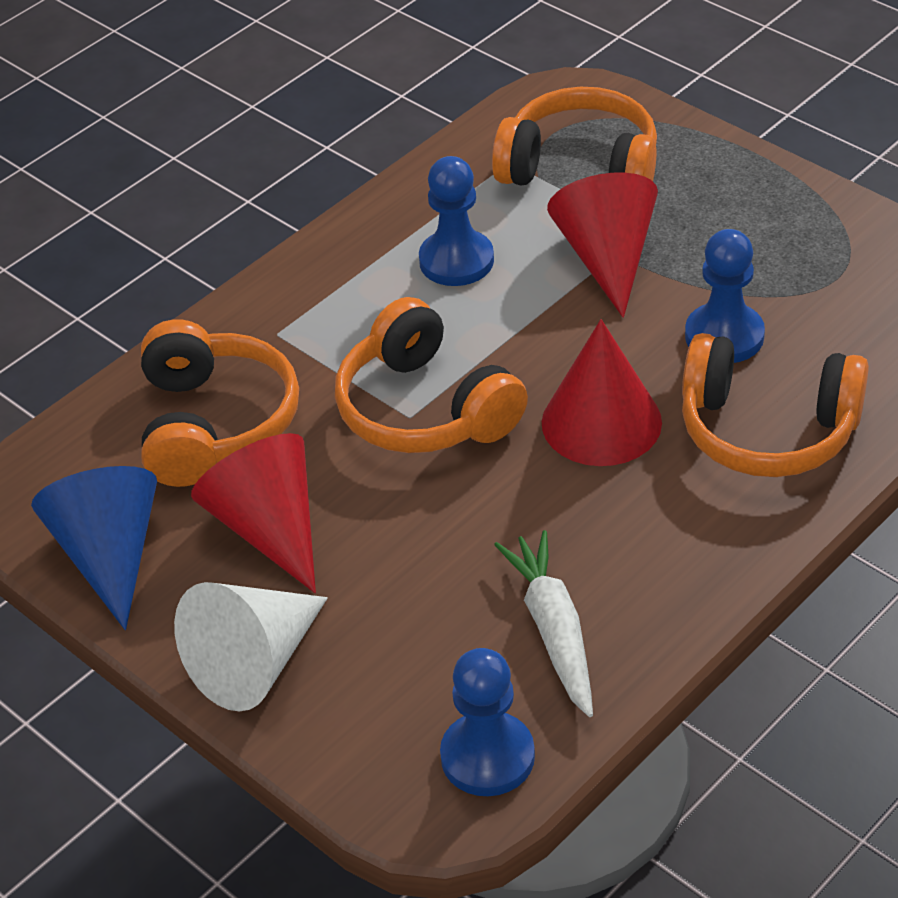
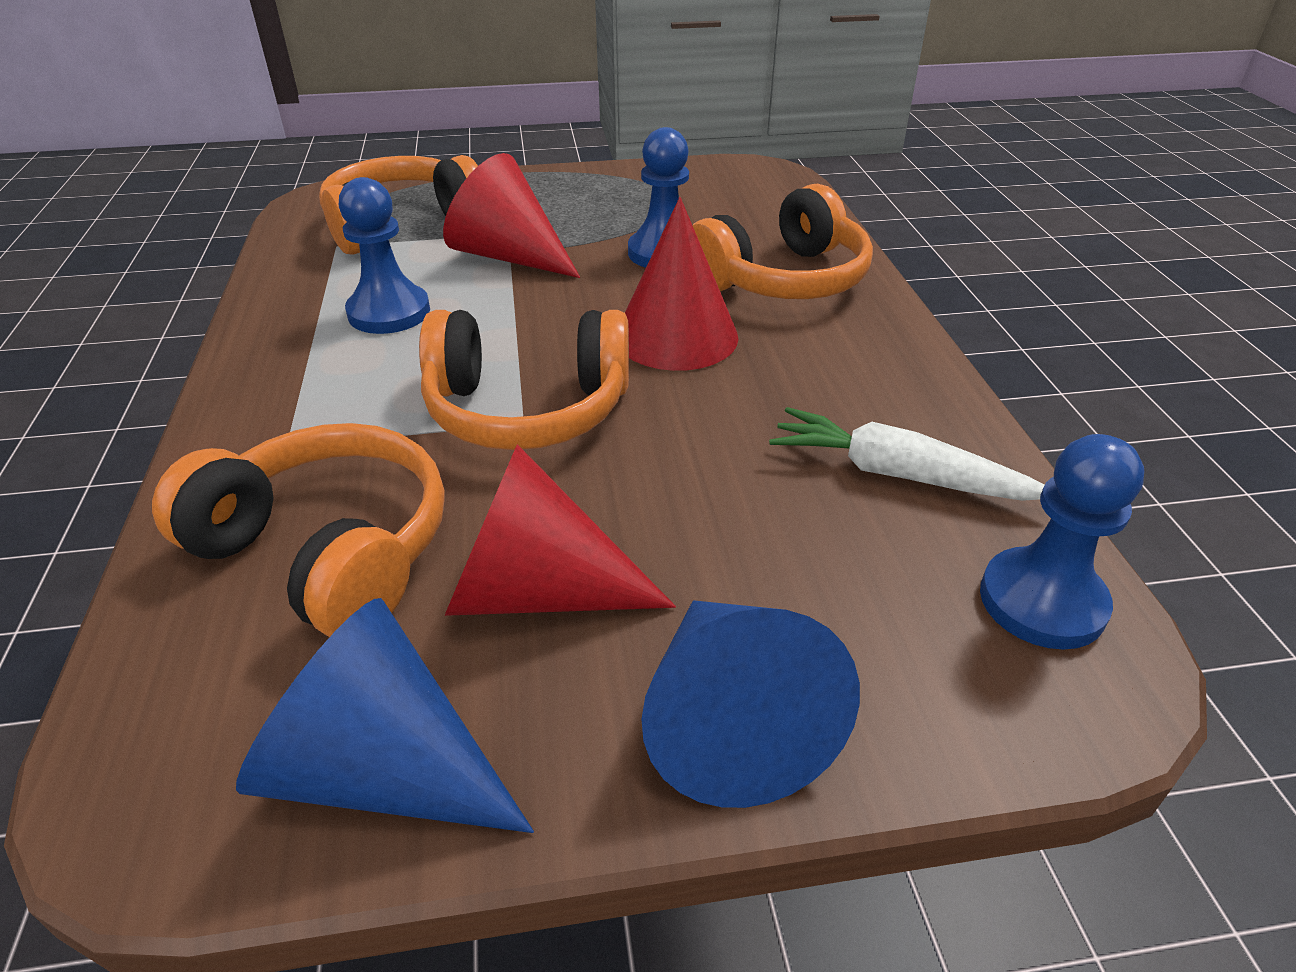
camera: 55 degrees left, 5 degrees down
white cone [174,582,328,712] -> blue cone [641,600,860,808]

